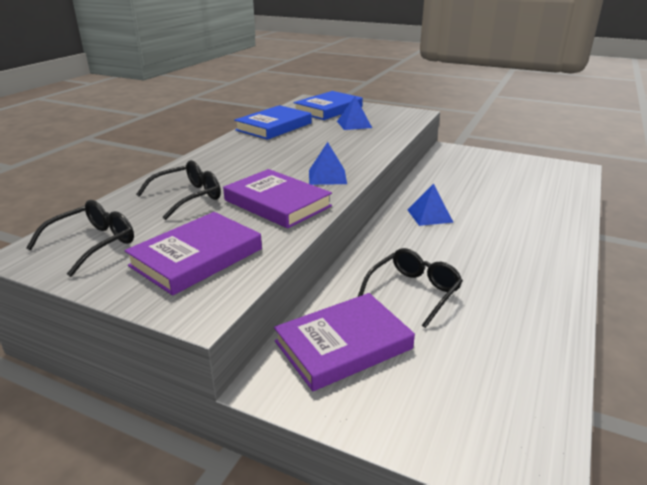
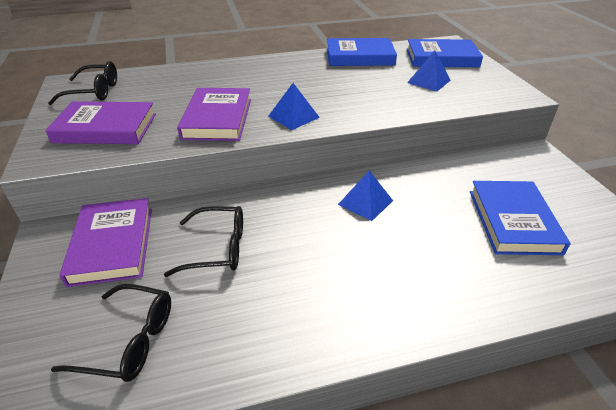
camera: 50 degrees right, 10 degrees up
black glasses [136,160,221,220] -> black glasses moved to [51,284,171,382]
purple book [274,293,415,391] -> purple book turned 60 degrees clockwise [60,198,152,287]
none -> blue book [470,181,571,255]

